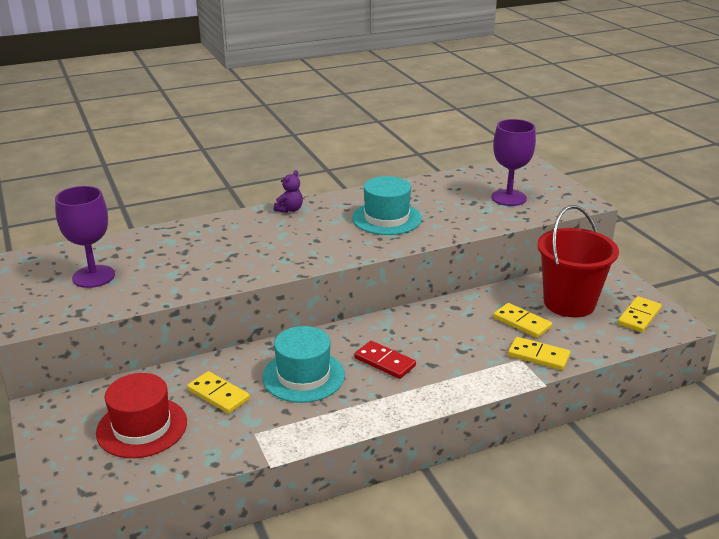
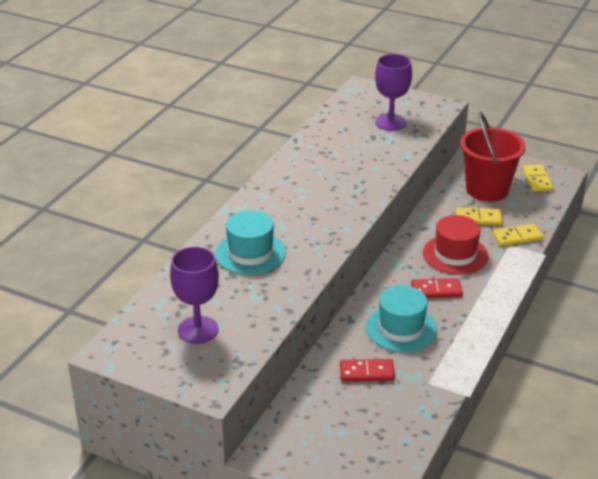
camera: 40 degrees left, 5 degrees up
red hat [96,373,187,458] -> red hat moved to [423,215,488,275]
yellow domino [187,371,250,414] -> red domino [340,359,395,382]
purple teddy bear [274,170,303,213] -> none
turquoise hat [352,176,422,235] -> turquoise hat moved to [215,210,286,275]

